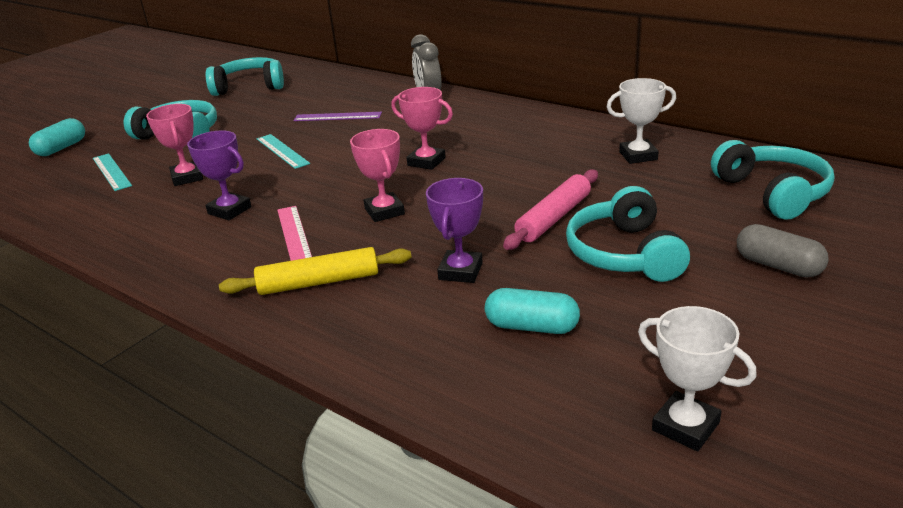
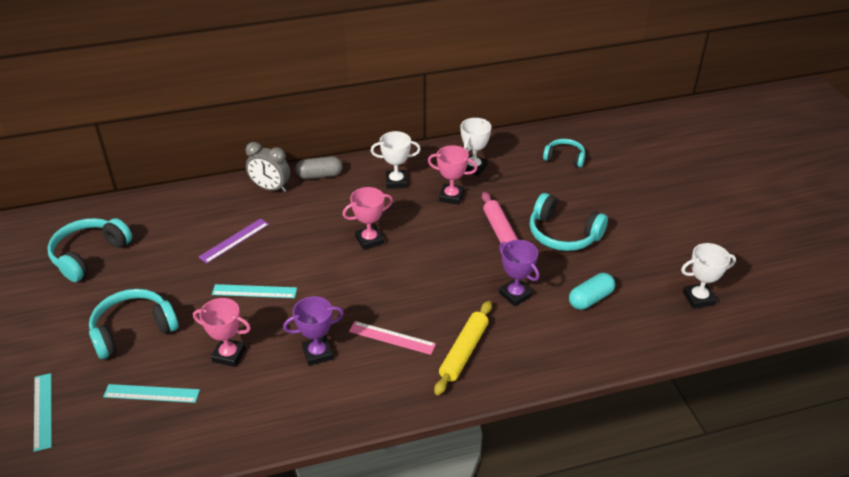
camera: 55 degrees left, 10 degrees up
turquoise capsule [29,118,85,156] -> turquoise ruler [34,373,52,452]
pink trophy [350,129,405,222] -> pink trophy moved to [428,145,478,205]
turquoise headphones [711,140,834,220] -> turquoise headphones [543,139,585,168], size x0.62
grey capsule [737,224,829,278] -> grey capsule moved to [295,156,342,179]
none -> white trophy [371,131,421,189]

